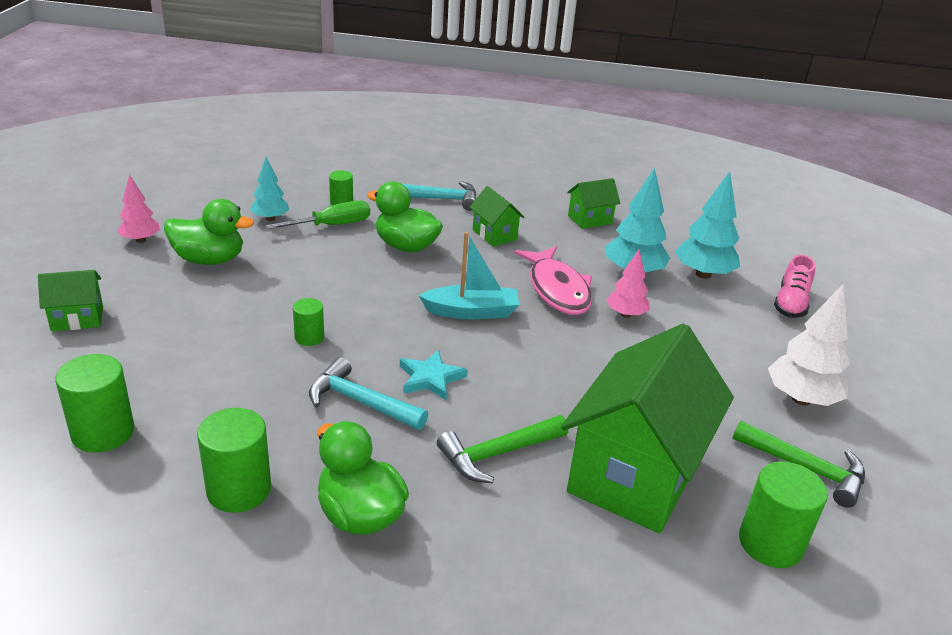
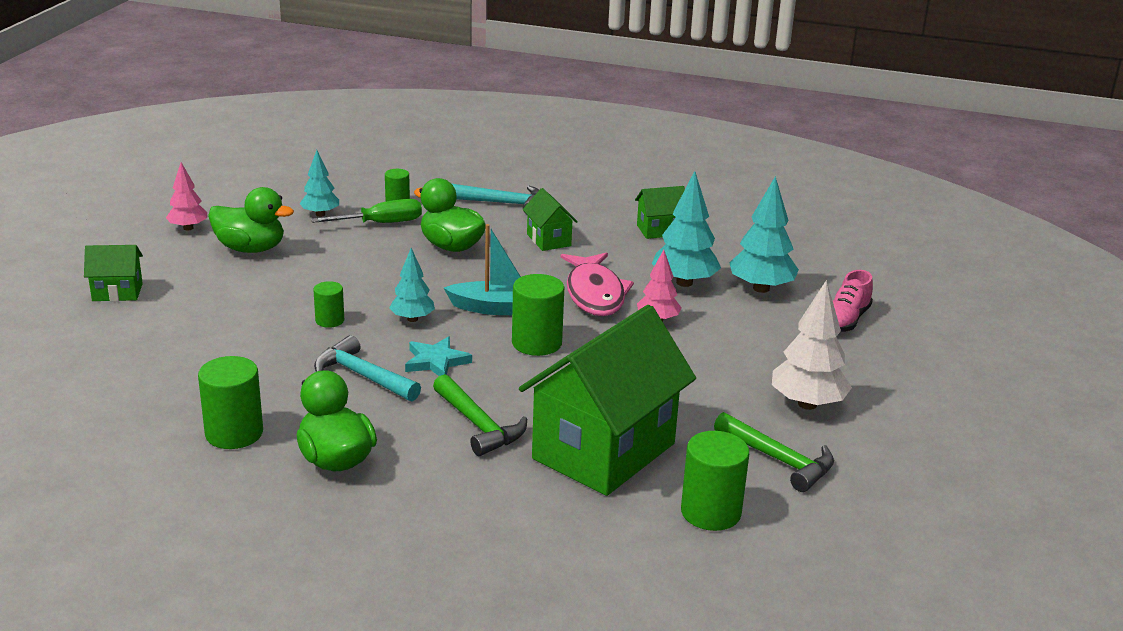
camera: 10 degrees right, 5 degrees down
green cylinder [55,354,134,453] -> green cylinder moved to [512,274,564,356]
green hammer [437,415,569,484] -> green hammer turned 105 degrees counterclockwise [433,374,527,456]
none -> turquoise tree [389,248,435,322]

